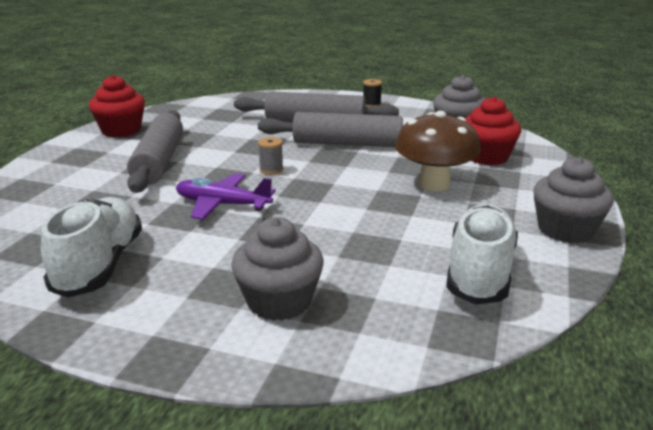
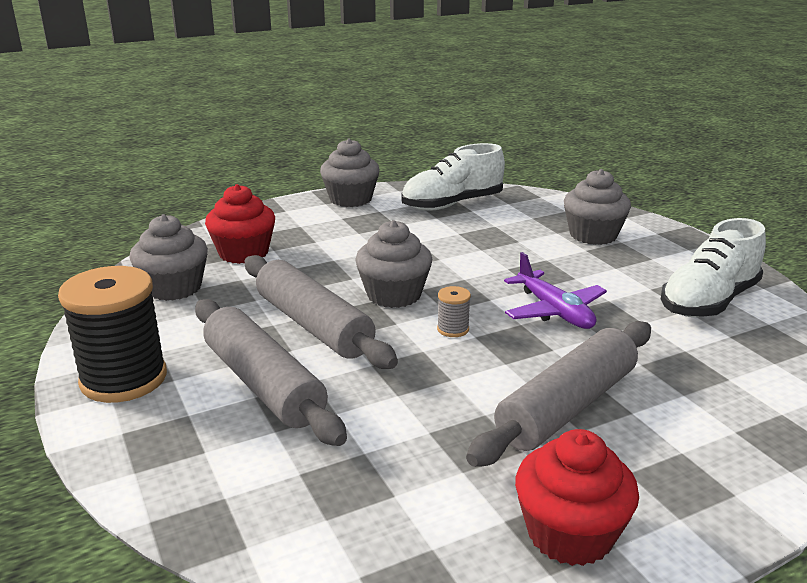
camera: 135 degrees left, 0 degrees up
black spool [363,79,382,106] -> black spool [58,266,167,403], size x2.36
brown mushroom [395,111,481,191] -> none
none -> grey cupcake [355,220,432,308]

